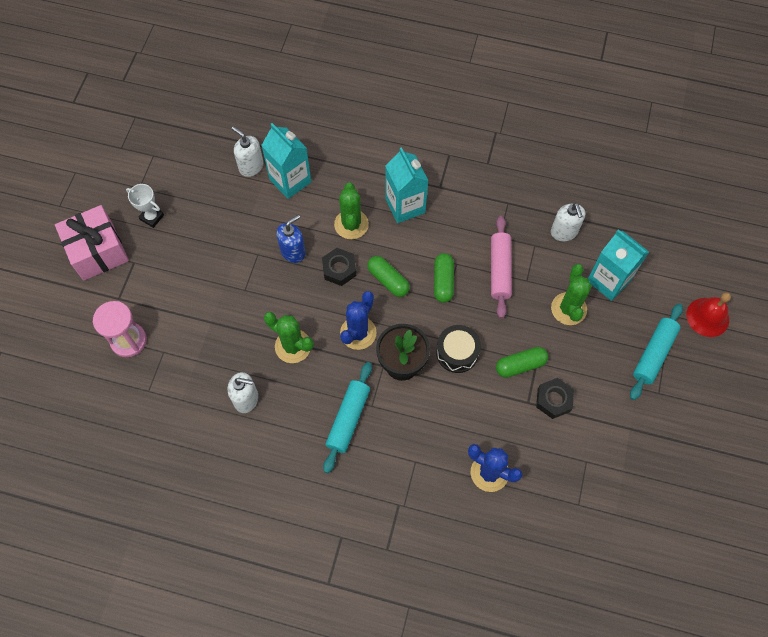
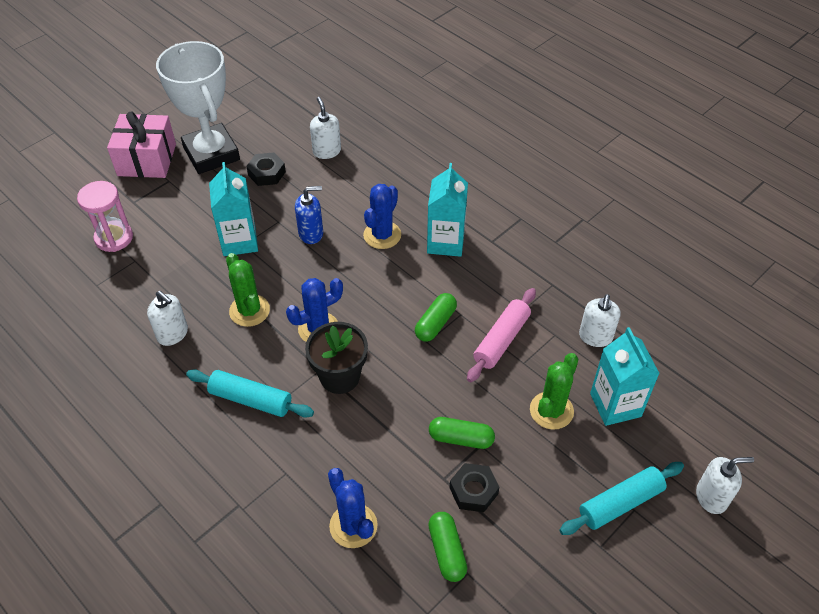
camera: 30 degrees right, 15 degrees down
white trophy [126,184,164,228] -> white trophy [156,41,240,174], size x2.46
turquoise carton [261,123,311,199] -> turquoise carton moved to [209,162,258,256]
black nut [322,248,356,286] -> black nut moved to [246,153,286,186]
turquoise rolling pin [323,362,372,473] -> turquoise rolling pin turned 60 degrees clockwise [186,369,314,418]
green cactus [334,183,369,239] -> blue cactus [363,184,401,249]
green capsule [367,256,410,297] -> green capsule moved to [428,512,467,582]
black drum [436,325,481,373] -> none
red bell [687,292,731,337] -> white soap dispenser [696,457,754,514]

